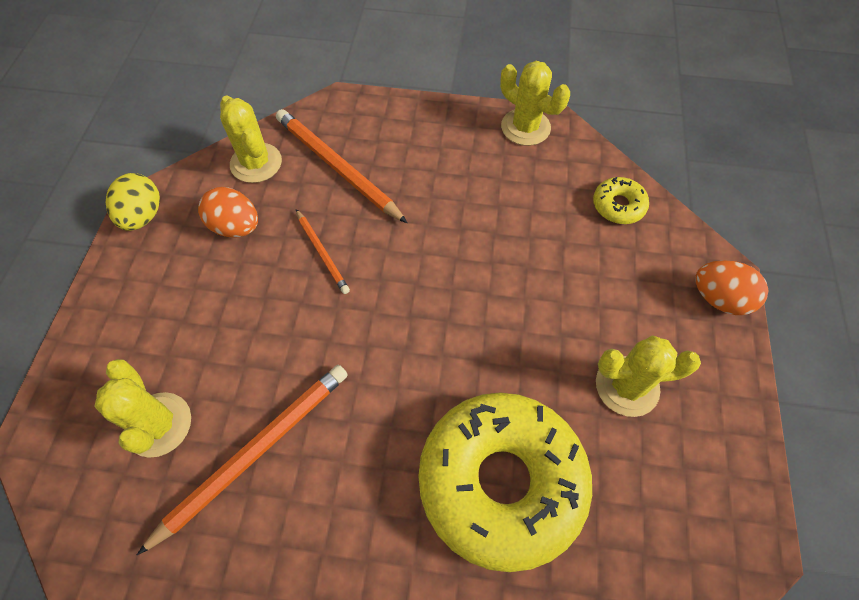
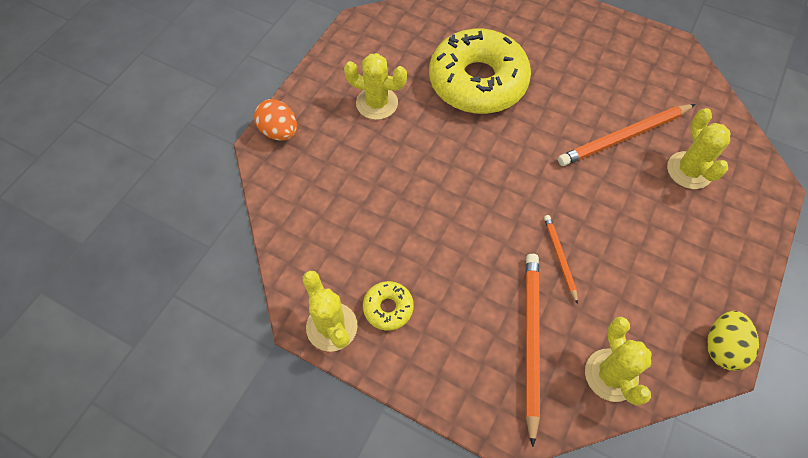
camera: 160 degrees left, 0 degrees up
orange egg [198,187,258,238] -> none
orange pencil [276,109,407,223] -> orange pencil turned 150 degrees counterclockwise [526,254,540,447]
yellow donut [593,177,649,224] -> yellow donut moved to [363,281,414,331]

